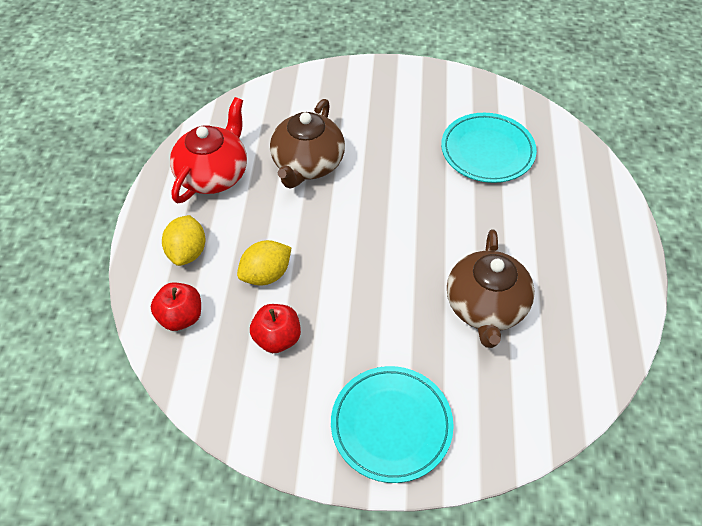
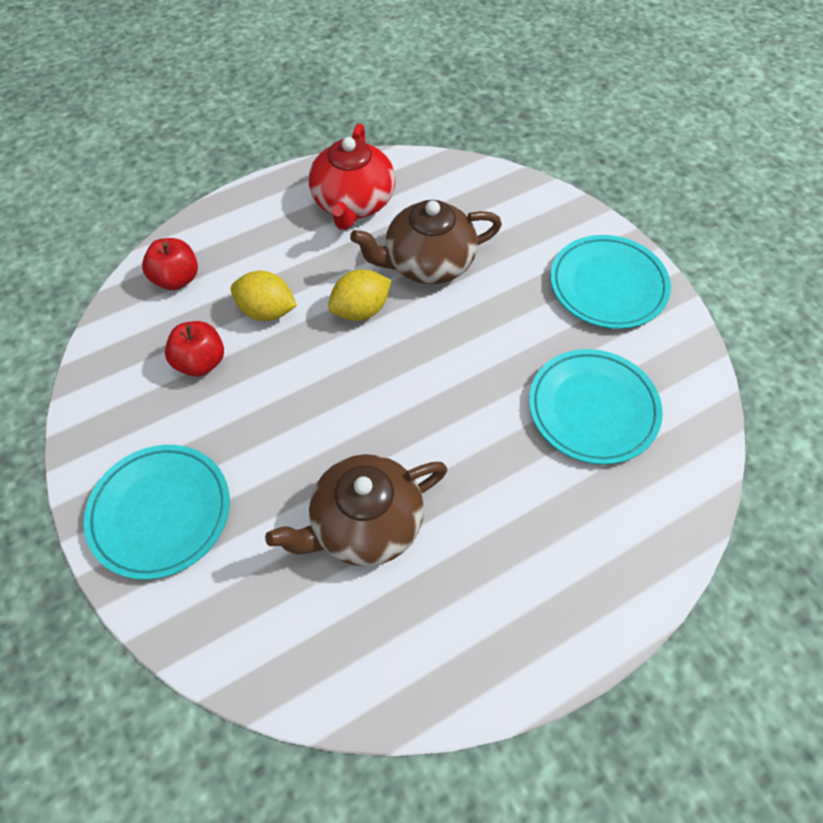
camera: 55 degrees right, 5 degrees up
yellow lemon [162,215,205,266] -> yellow lemon moved to [328,269,391,321]
red teapot [170,97,247,203] -> red teapot turned 105 degrees clockwise [308,124,395,230]
none -> turquoise plate [550,235,671,329]

